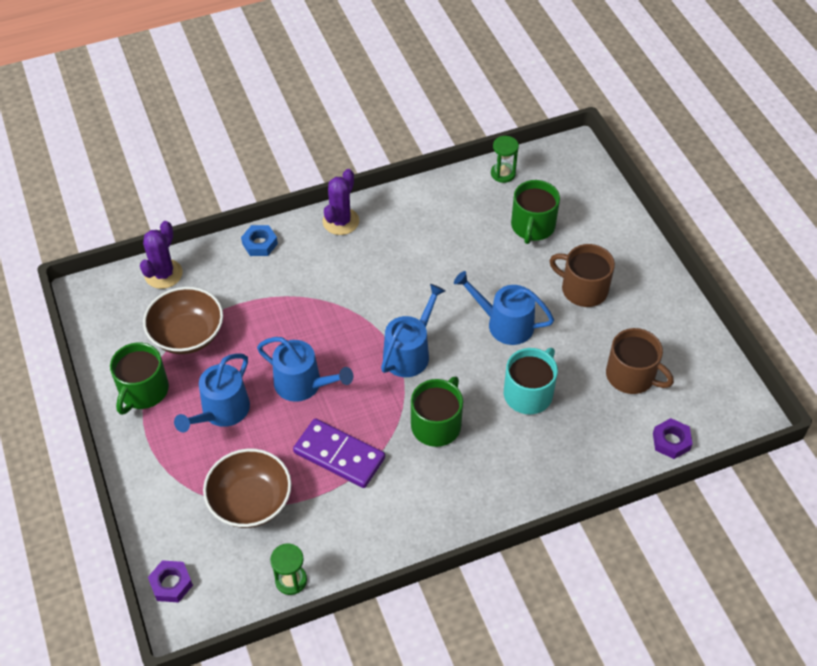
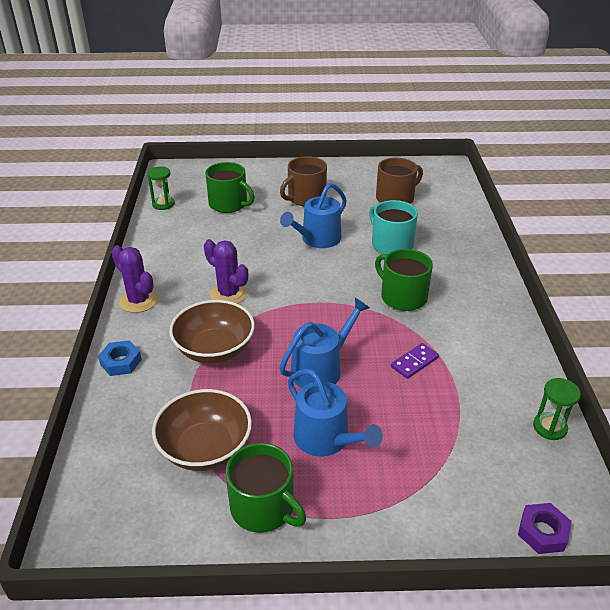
camera: 70 degrees left, 15 degrees down
purple cactus [140,221,183,289] -> purple cactus moved to [204,239,248,304]
brown bowl [203,449,291,528] -> brown bowl moved to [169,300,255,363]
purple domino [293,418,385,488] -> purple domino [391,343,439,379], size x0.55
blue watering can [381,284,445,377] -> none
purple nut [653,418,692,459] -> none

